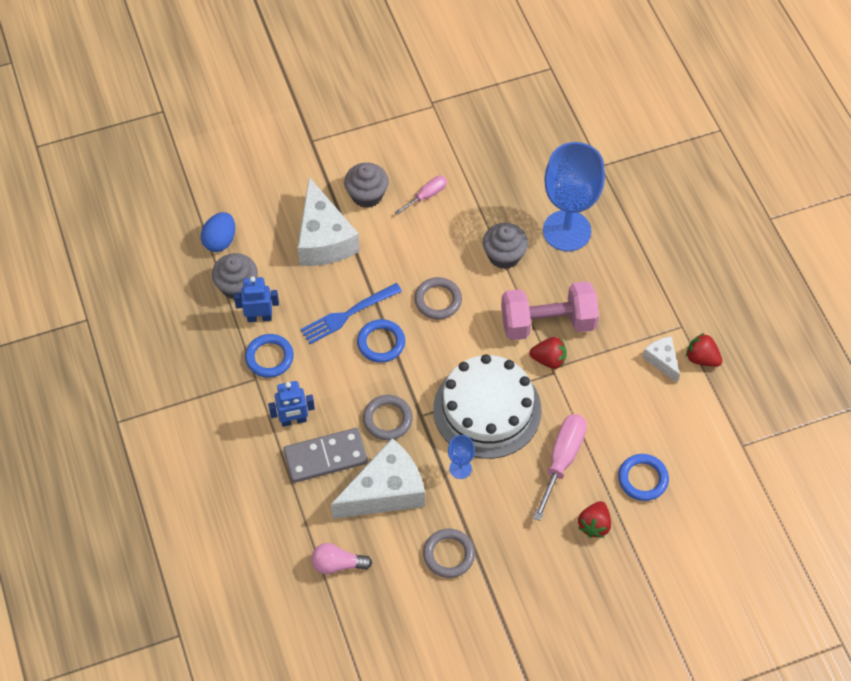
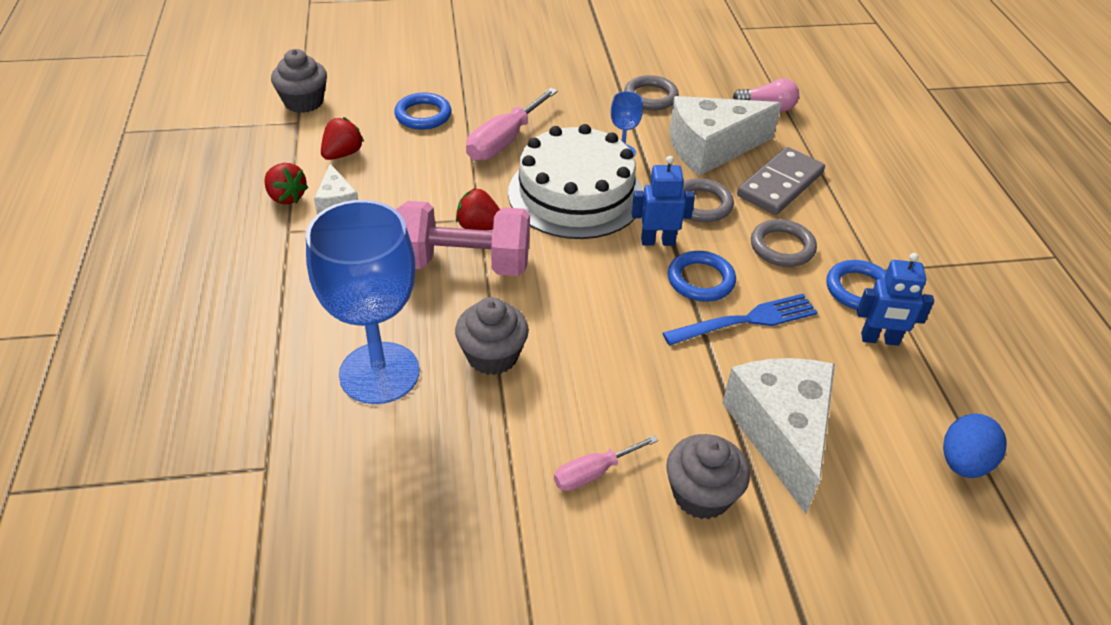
camera: 170 degrees left, 15 degrees down
grey cupcake [212,253,258,300] -> grey cupcake moved to [271,49,327,113]
blue robot [268,381,315,427] -> blue robot moved to [632,156,695,246]
grey domino [283,428,368,483] -> grey domino turned 45 degrees counterclockwise [737,147,825,215]
grey ring [414,277,462,319] -> grey ring moved to [751,219,817,267]
red strawberry [578,501,611,538] -> red strawberry moved to [321,117,364,160]

